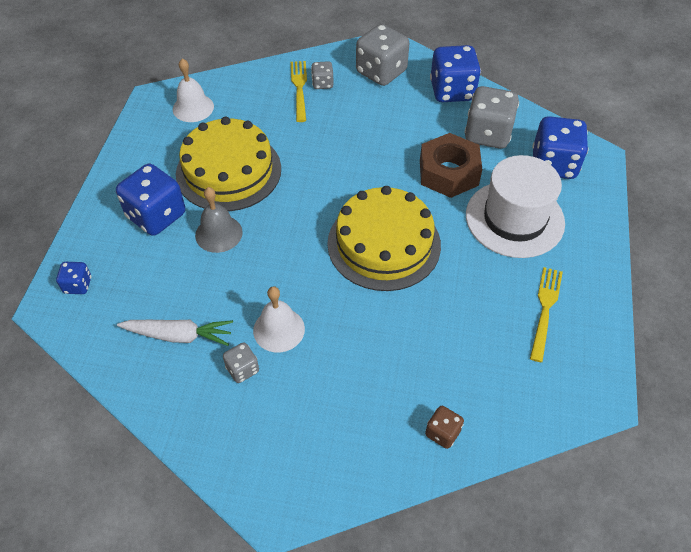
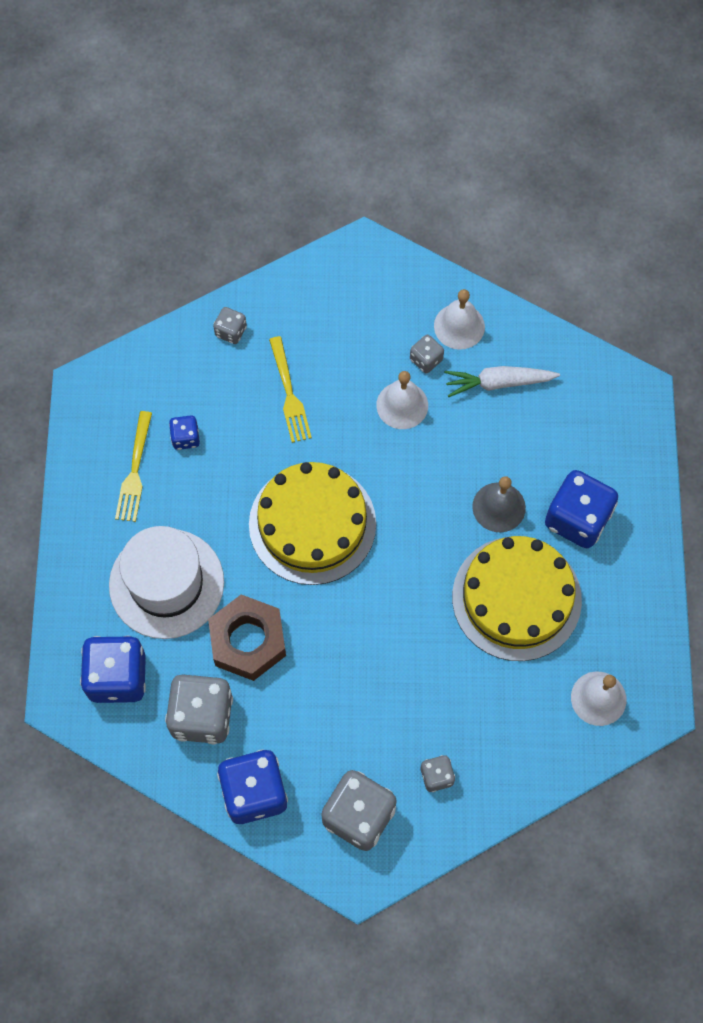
camera: 170 degrees right, 15 degrees up
blue dice [56,262,91,294] -> blue dice moved to [169,415,200,450]
yellow fork [291,61,307,122] -> yellow fork moved to [269,336,312,443]
brown dice [425,406,464,449] -> grey dice [213,307,247,344]
none -> white bell [434,289,485,350]

